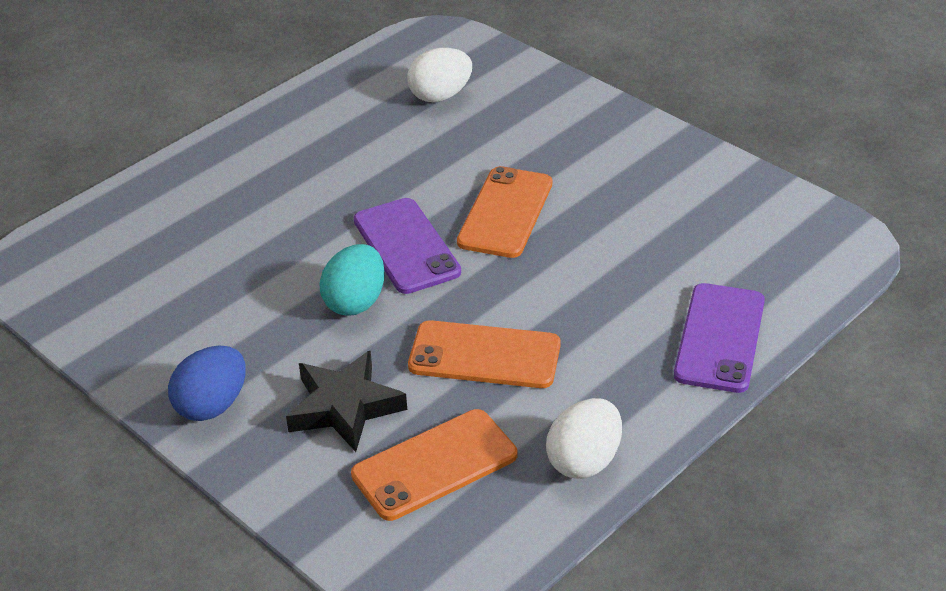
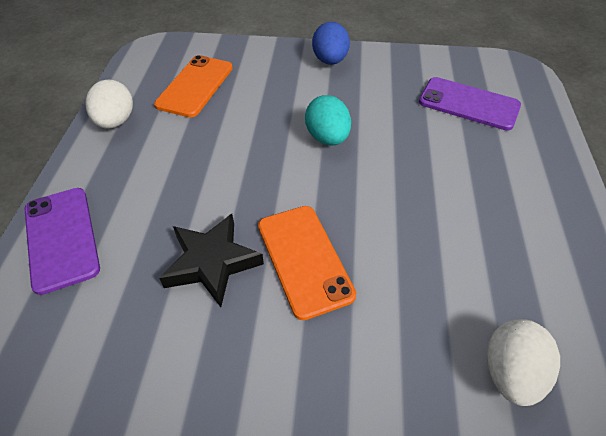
camera: 140 degrees right, 10 degrees up
black star [286,350,407,452] -> black star moved to [159,214,264,307]
purple phone [354,198,461,294] -> purple phone moved to [419,77,521,131]
orange phone [408,320,561,388] -> none

